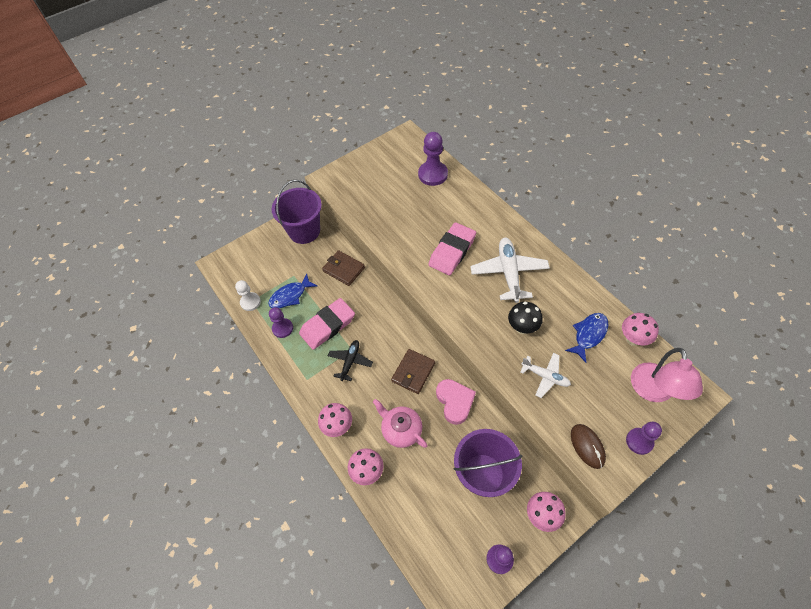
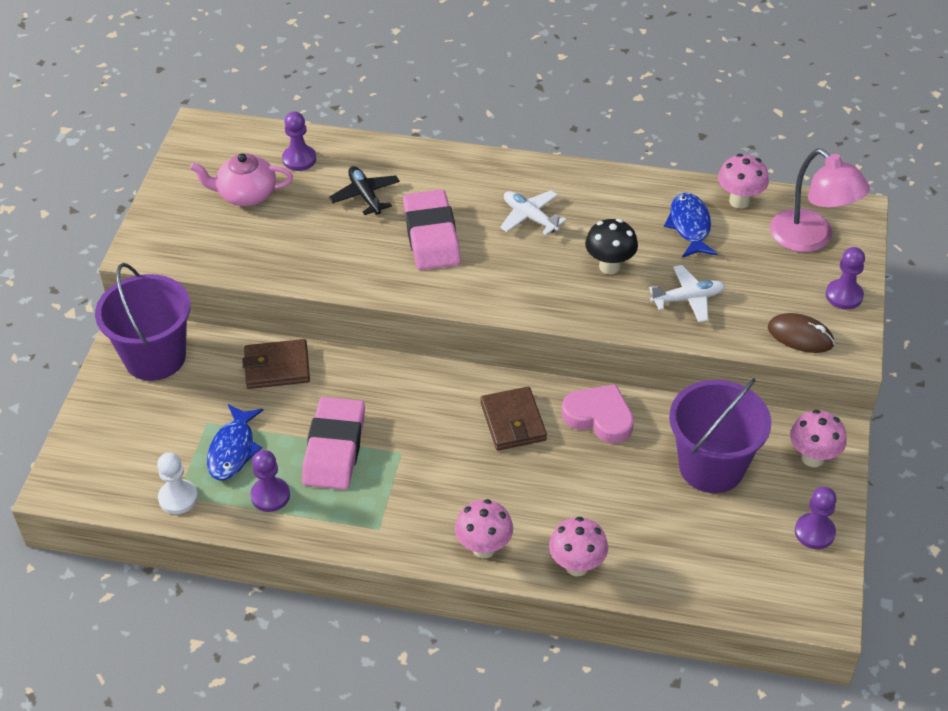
camera: 45 degrees left, 10 degrees down
black plane [328,340,373,381] -> black plane moved to [329,166,400,215]
pink teapot [373,399,428,448] -> pink teapot moved to [190,153,293,206]
purple pawn [418,132,448,186] -> purple pawn [282,111,316,171], size x0.64
white plane [470,238,550,303] -> white plane [500,190,566,235], size x0.59

